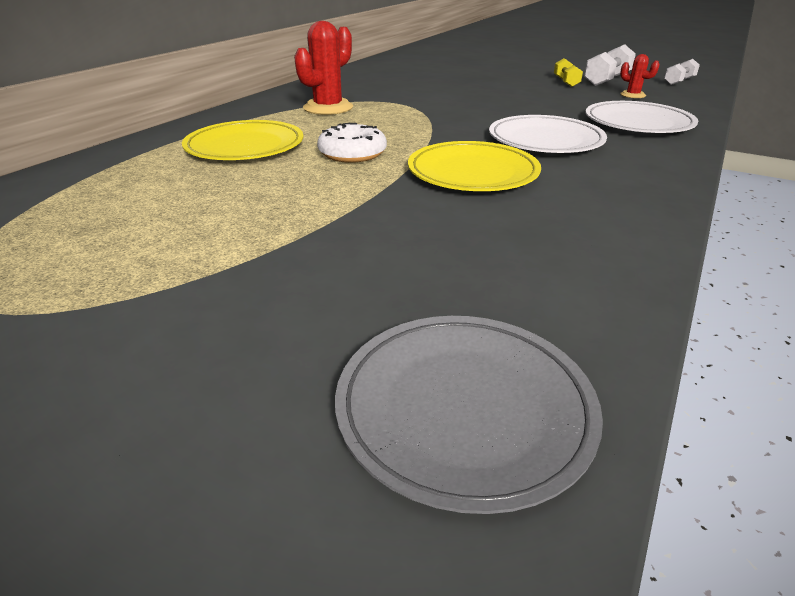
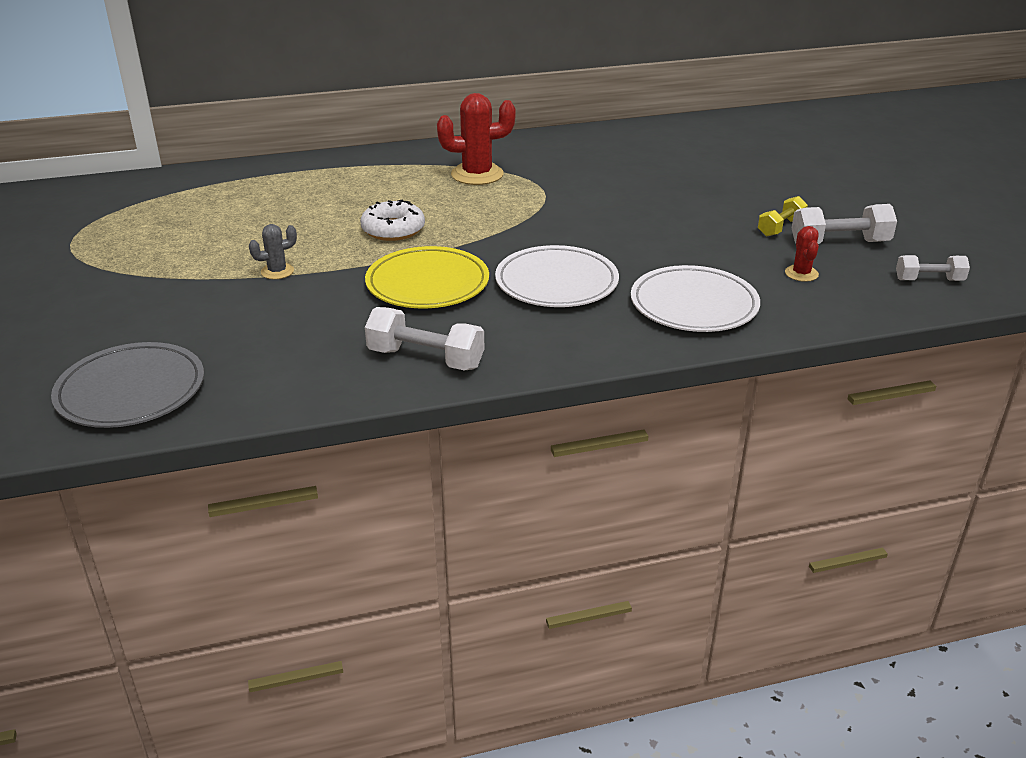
camera: 45 degrees right, 0 degrees up
yellow plate [182,120,304,160] -> none
none -> grey cactus [249,224,297,279]
none -> white dumbbell [365,307,484,370]

